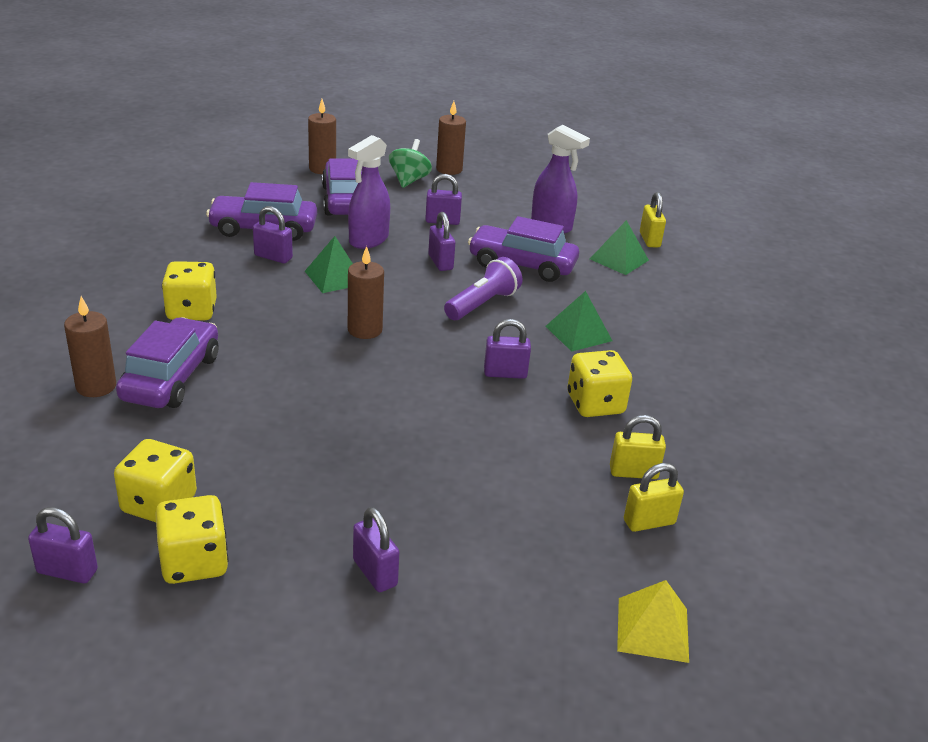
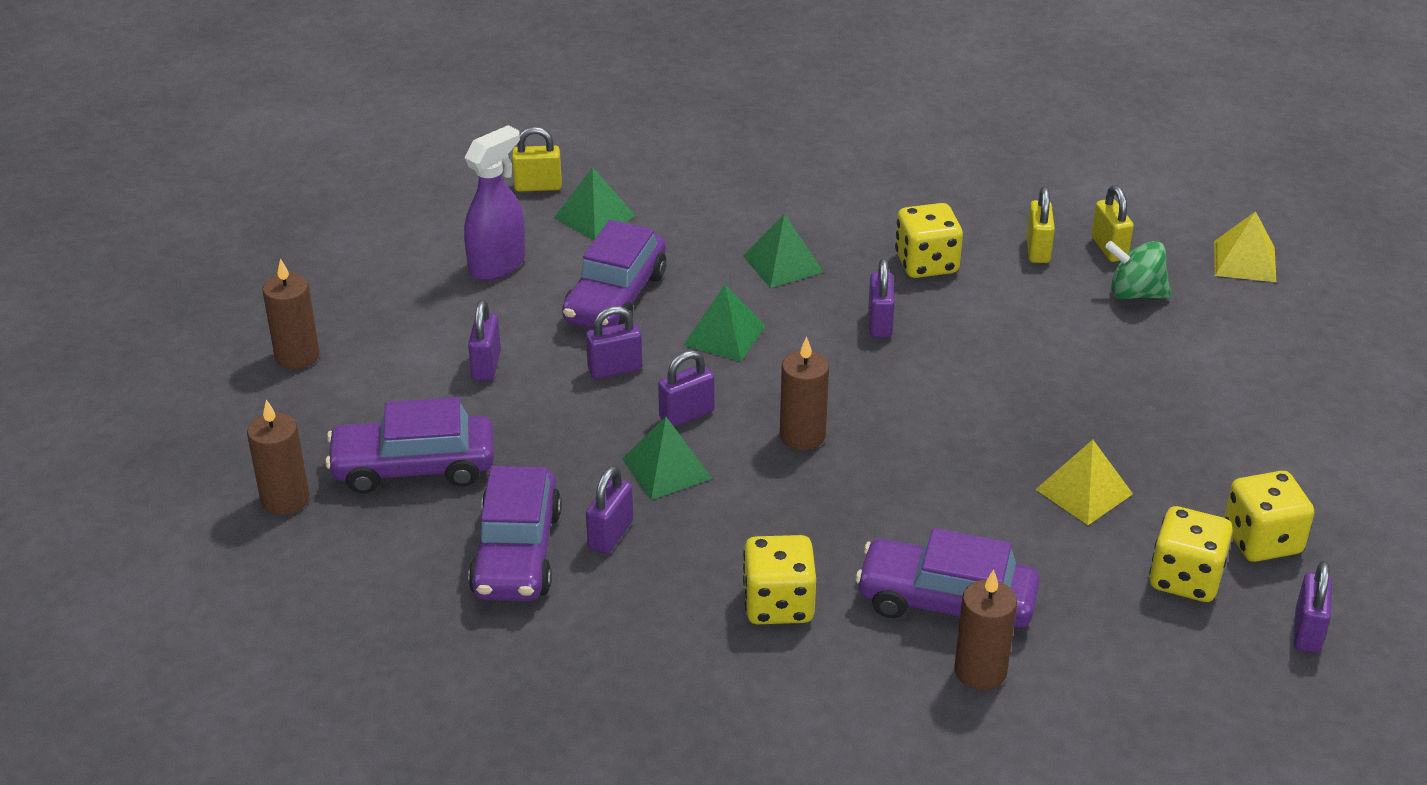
camera: 85 degrees left, 5 degrees up
purple spray bottle [348,135,390,249] -> none
purple padlock [353,507,399,592] -> purple padlock moved to [658,350,714,427]
green spinning top [389,139,432,188] -> green spinning top moved to [1105,241,1171,299]
purple flashlight [444,257,523,320] -> green pyramid [684,285,766,361]
none -> yellow pyramid [1035,440,1133,525]

